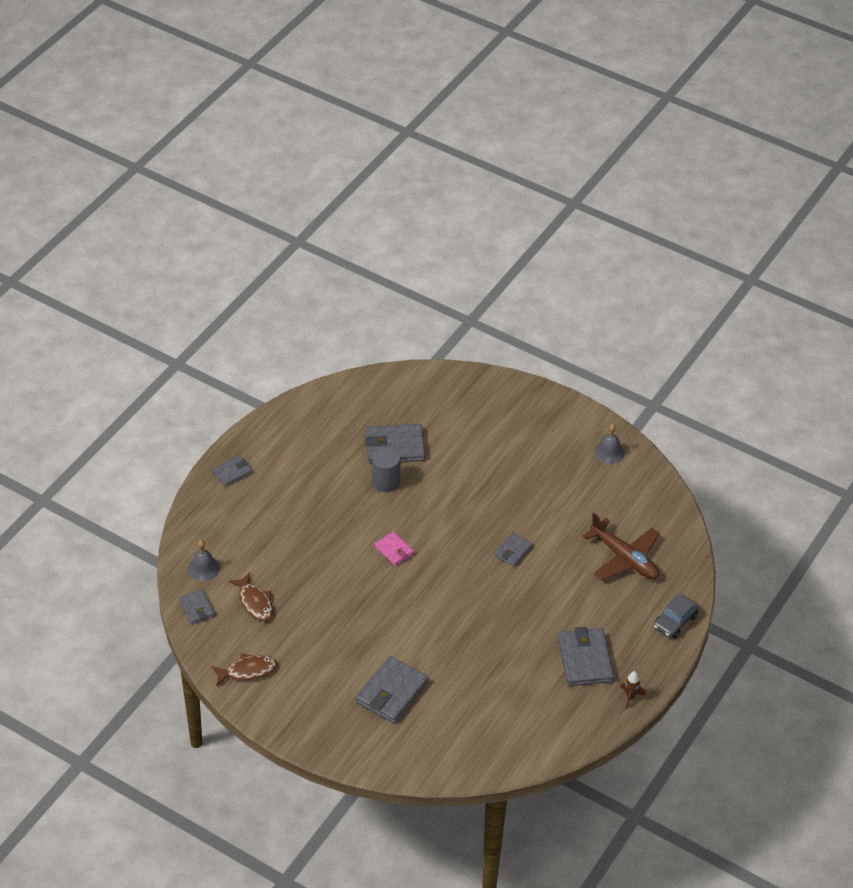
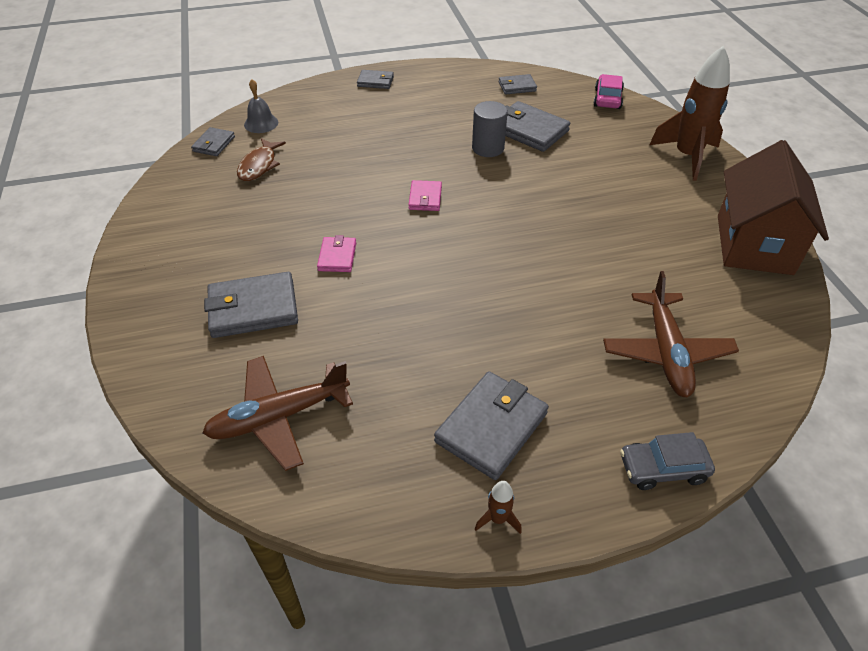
camera: 45 degrees right, 0 degrees up
brown fish [211,653,277,687] -> none
grey wallet [494,532,533,567] -> grey wallet moved to [499,74,537,94]
grey bell [594,424,625,464] -> brown house [718,140,829,275]
none -> brown plane [203,356,353,471]
none -> pink wallet [317,235,356,272]
none -> pink car [594,74,624,109]
none -> brown rocket [650,46,730,181]

